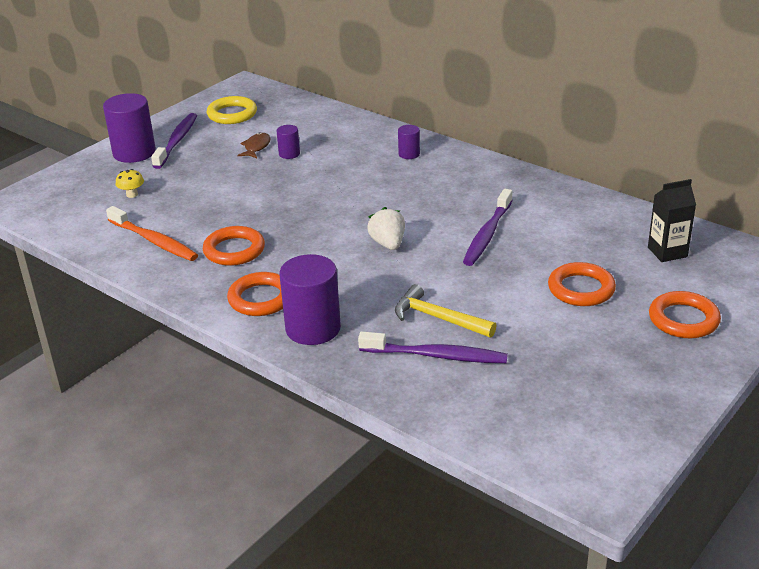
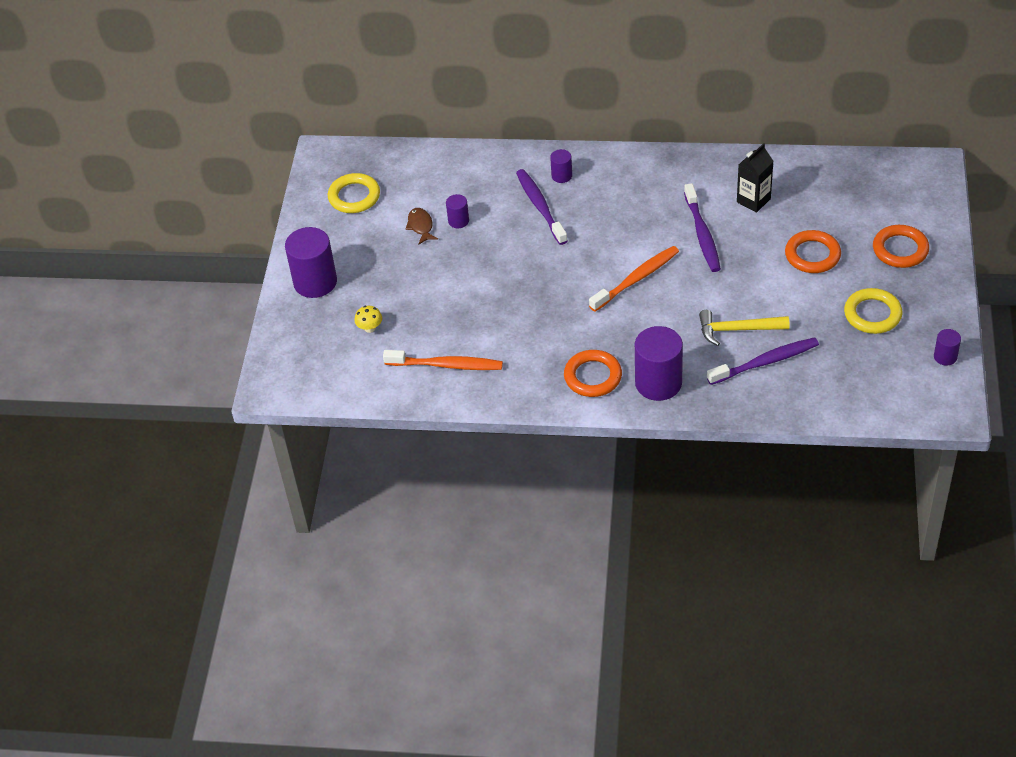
camera: 30 degrees left, 15 degrees up
purple toothbrush [151,113,197,169] -> purple toothbrush moved to [516,169,567,245]
orange ring [203,226,265,266] -> none
white strawberry [367,207,405,250] -> orange toothbrush [589,246,679,311]
black carton [648,179,696,262] -> black carton moved to [737,143,774,213]
none -> yellow ring [844,288,902,334]
none -> purple cylinder [934,329,961,366]

